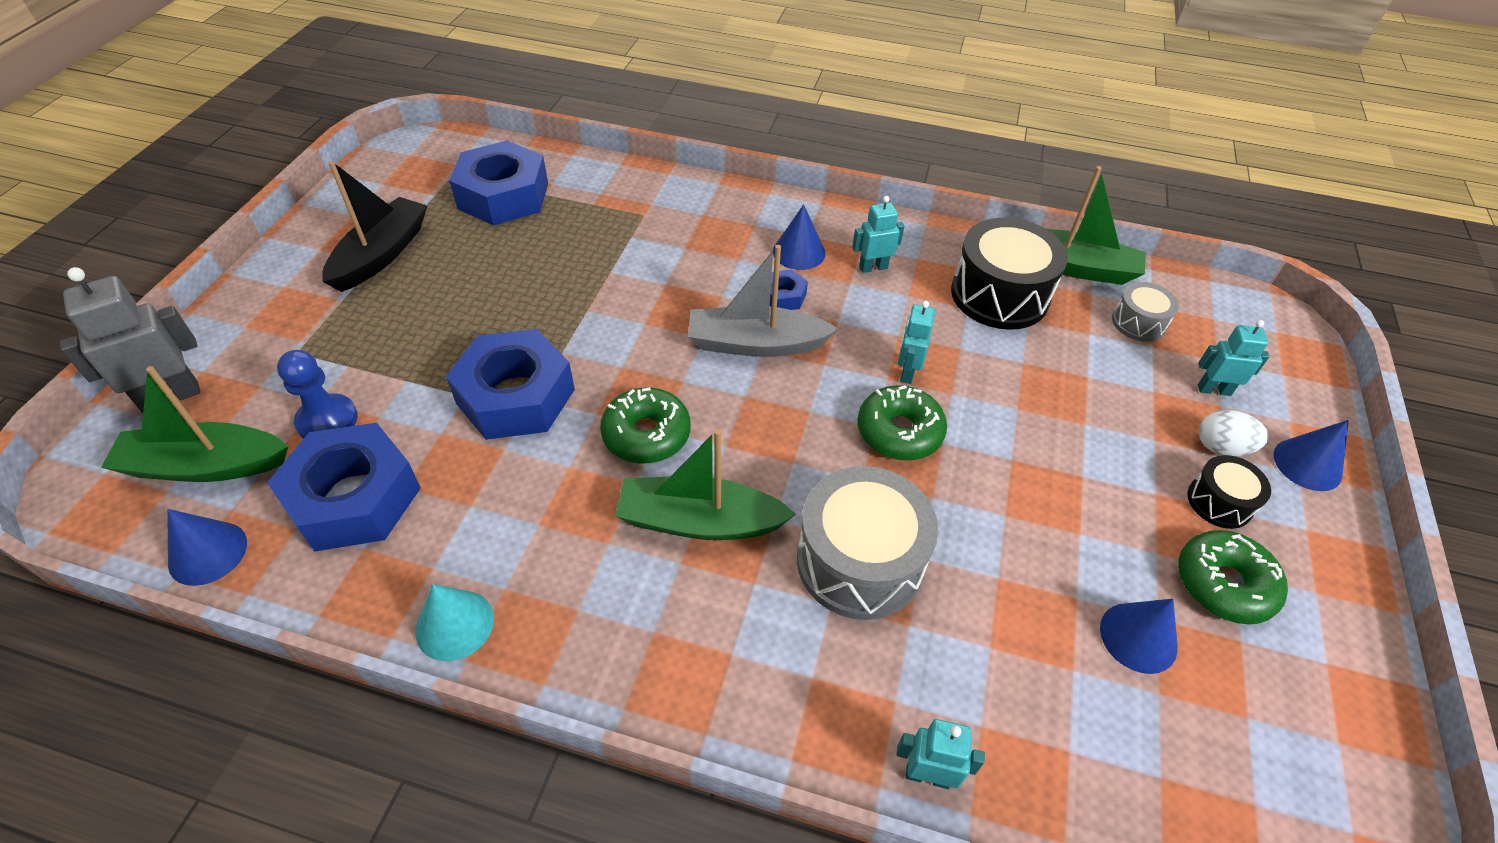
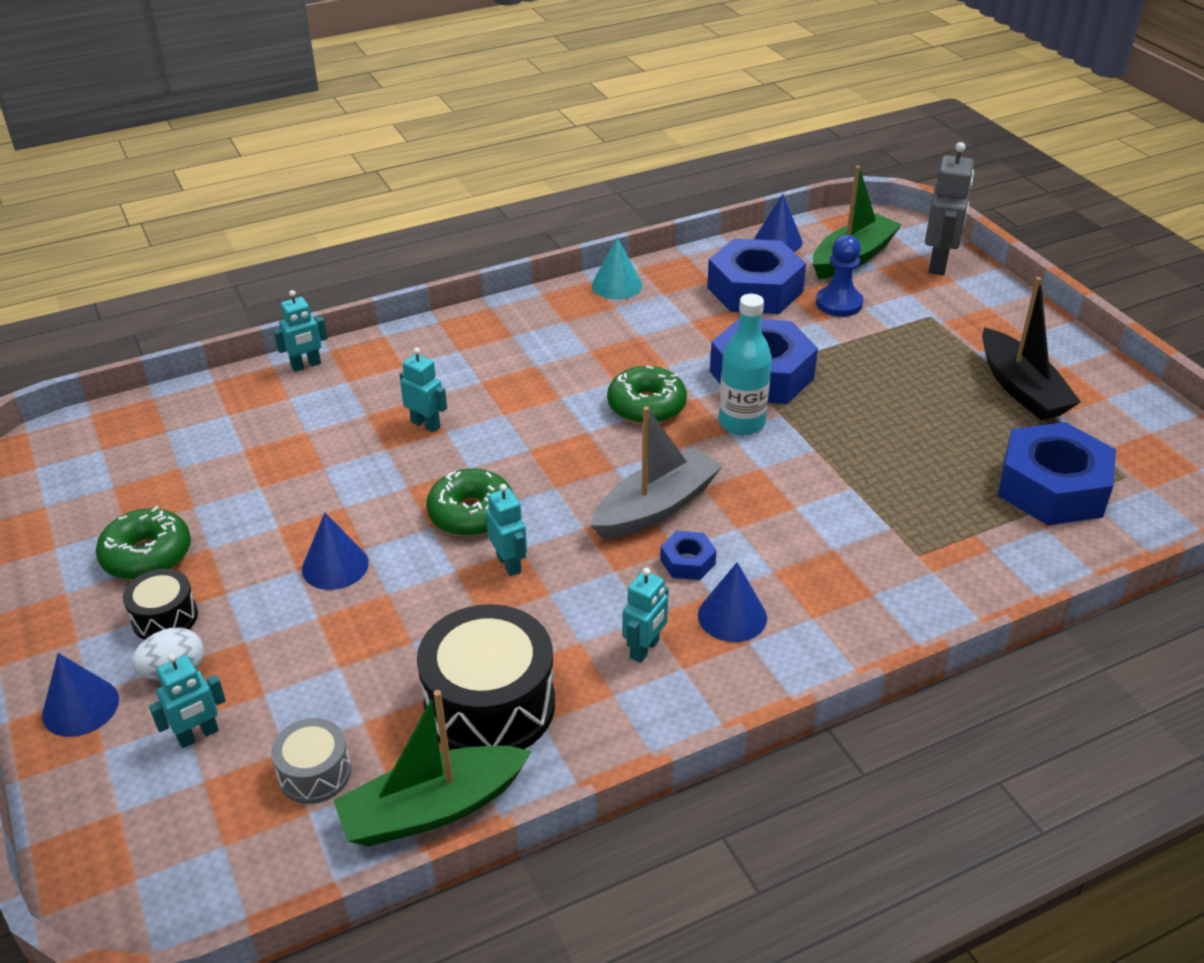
camera: 140 degrees right, 10 degrees down
green boat [615,429,796,540] -> none
grey drum [797,466,938,620] -> turquoise robot [400,348,447,432]
blue cone [1100,599,1178,674] -> blue cone moved to [302,512,369,590]
none -> turquoise bottle [719,294,772,435]

